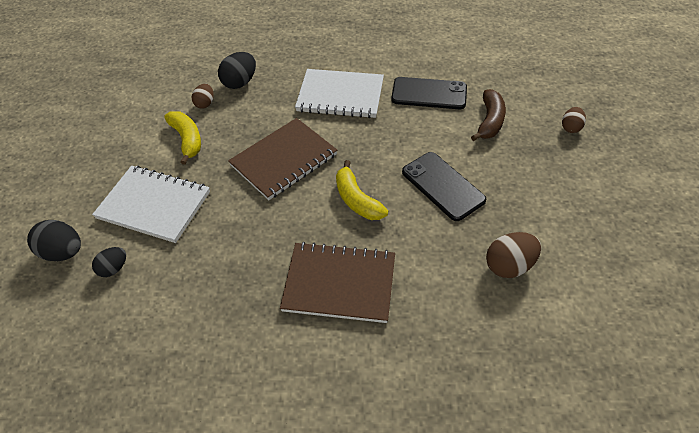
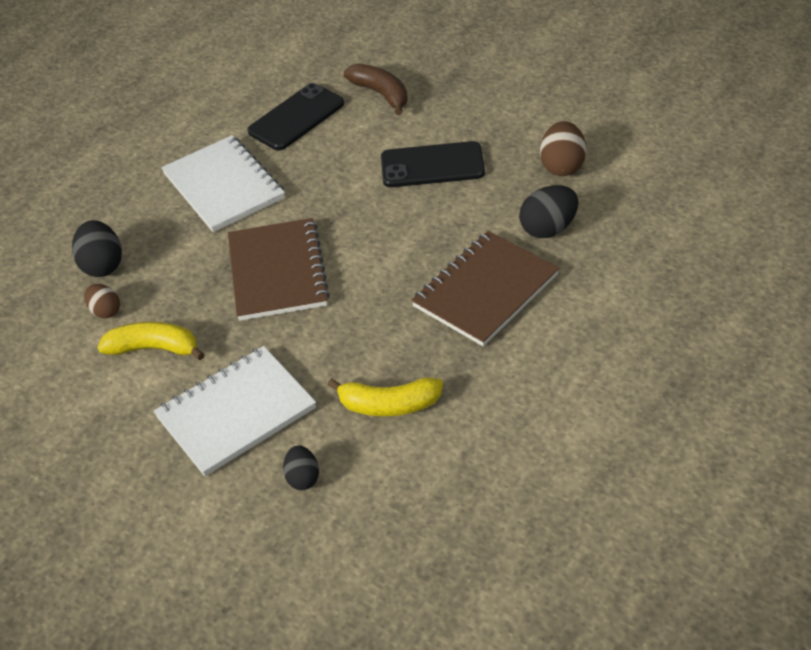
camera: 55 degrees left, 5 degrees down
black egg [27,220,81,261] -> black egg moved to [519,185,578,238]
white notebook [295,69,384,118] -> white notebook turned 75 degrees counterclockwise [161,135,285,232]
yellow banana [336,160,388,220] -> yellow banana moved to [328,377,443,416]
brown egg [562,107,586,133] -> none

